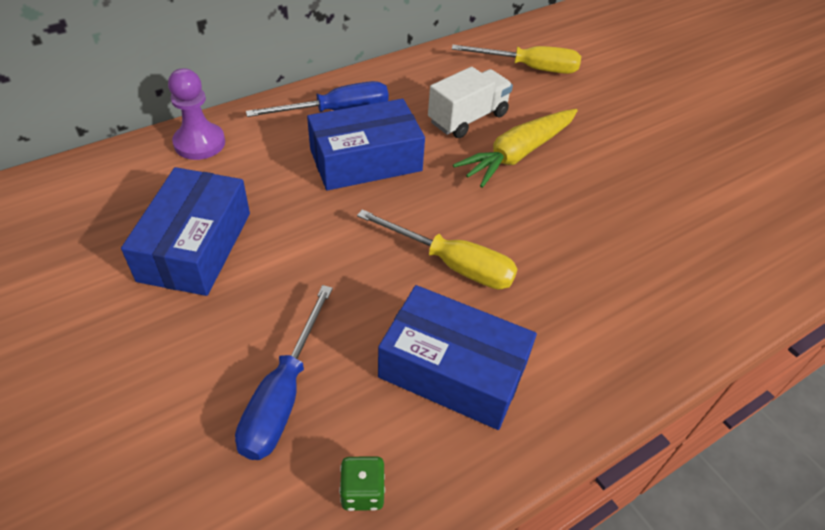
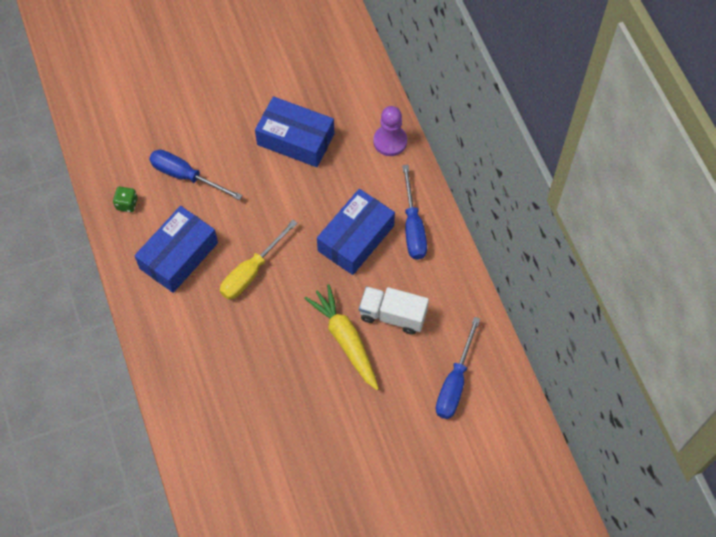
camera: 105 degrees right, 15 degrees up
blue box [307,99,425,190] -> blue box turned 45 degrees clockwise [317,189,395,275]
white truck [428,67,513,138] -> white truck turned 135 degrees clockwise [359,286,429,335]
yellow screwdriver [452,45,581,74] -> blue screwdriver [436,317,480,419]

